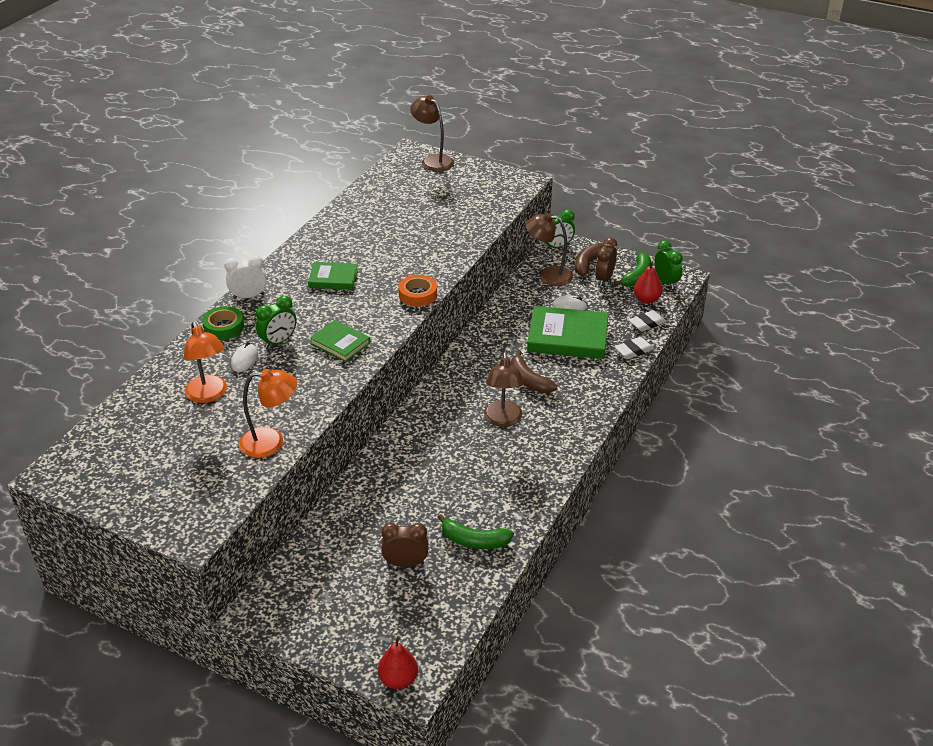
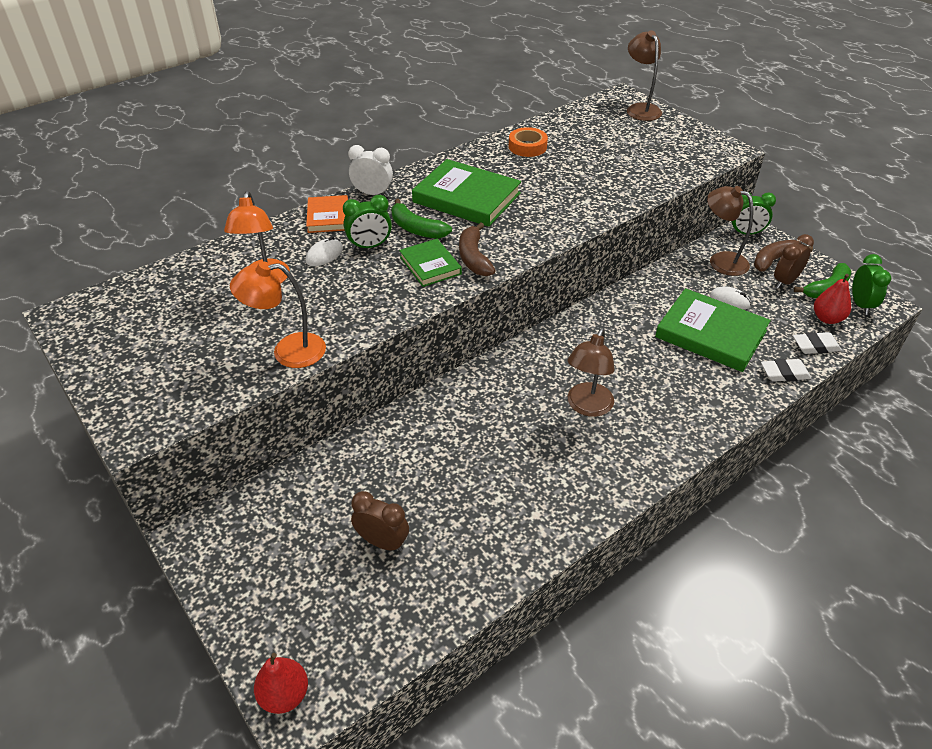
camera: 25 degrees right, 5 degrees up
green tape [202,306,244,340] -> orange book [306,195,348,233]
orange lamp [239,369,297,458] -> orange lamp turned 150 degrees clockwise [230,261,326,368]
green book [308,262,358,290] -> green book [412,159,521,227], size x1.77
orange tape [398,275,437,307] -> orange tape moved to [509,127,548,157]
green banana [437,514,514,549] -> green banana moved to [392,199,452,239]
brown banana [511,350,557,393] -> brown banana moved to [459,222,496,276]

